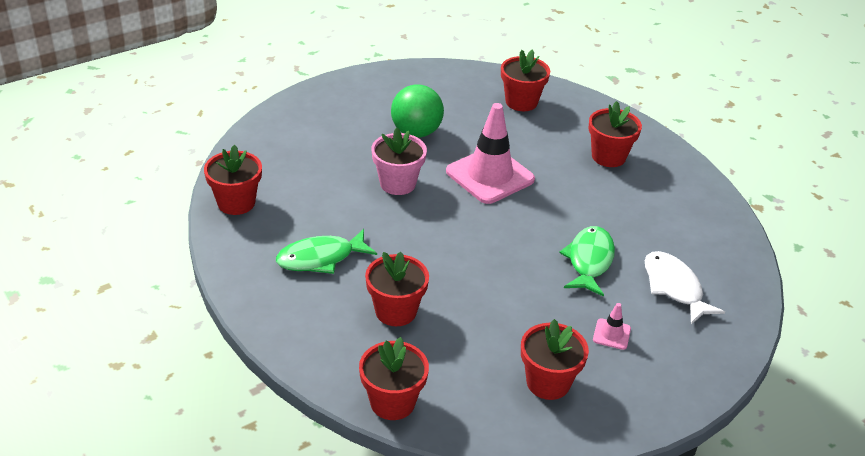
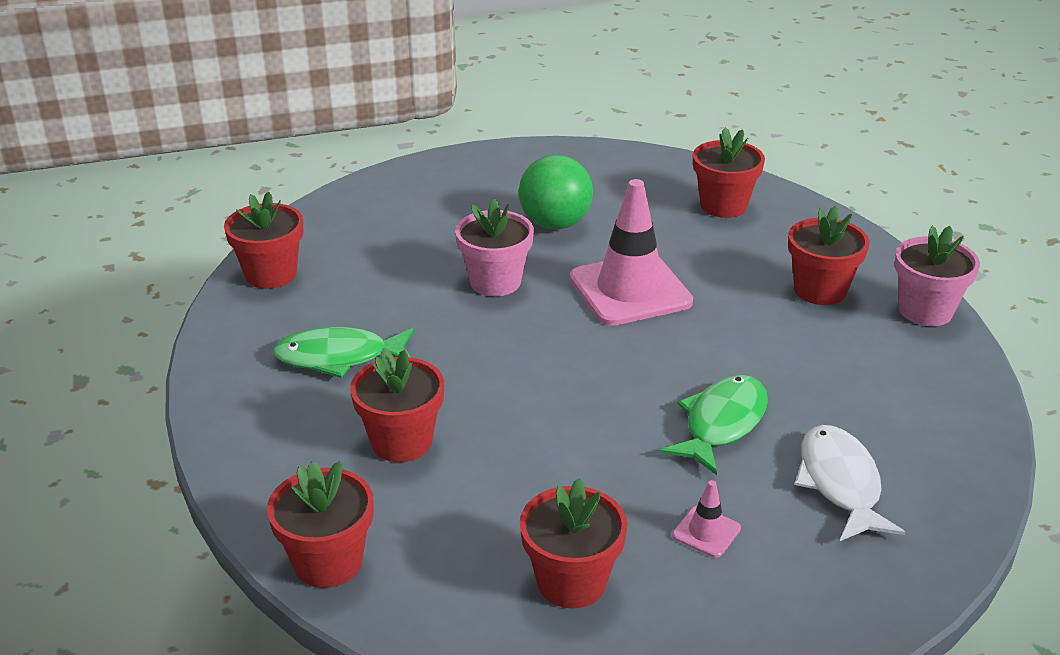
camera: 20 degrees right, 5 degrees down
none -> pink flower pot [894,226,980,326]

